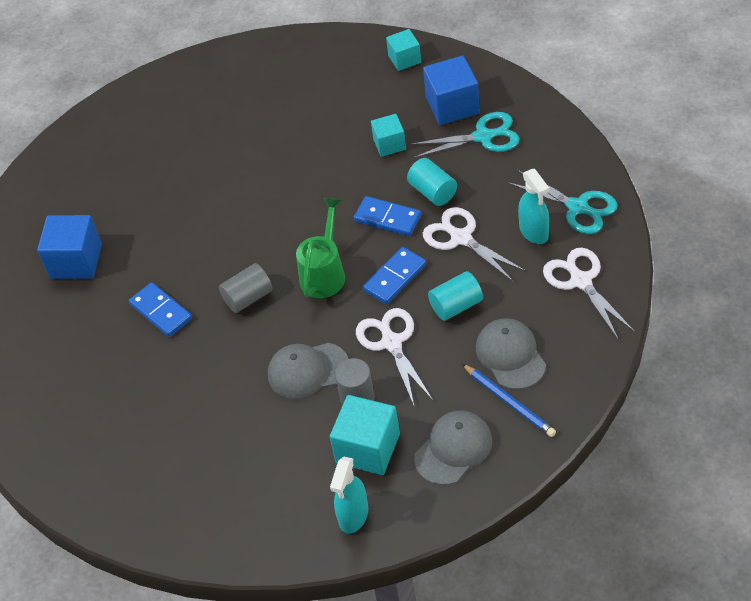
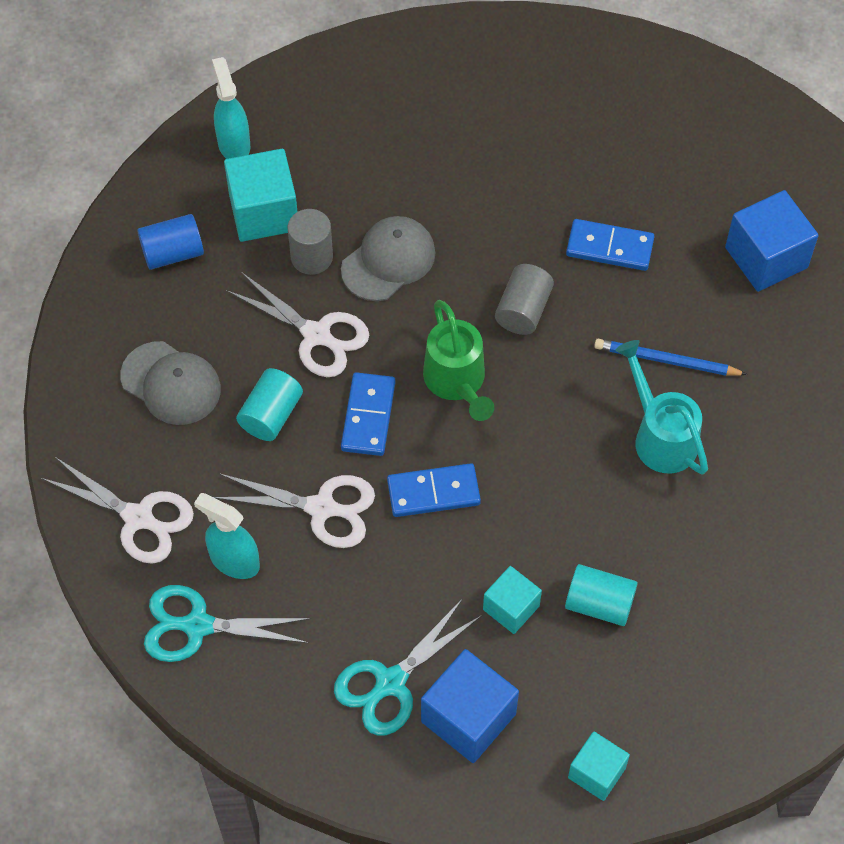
camera: 140 degrees right, 10 degrees up
turquoise cylinder [407,158,457,206] -> turquoise cylinder moved to [565,564,638,626]
grey cap [414,411,492,485] -> blue cylinder [137,214,204,270]
blue pencil [462,364,556,437] -> blue pencil moved to [594,339,747,376]
none -> turquoise watering can [616,340,708,475]

